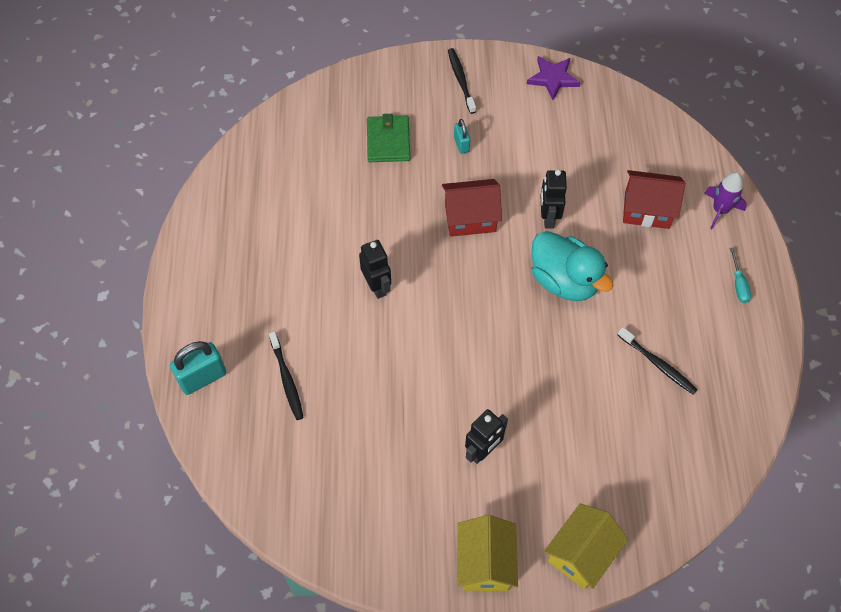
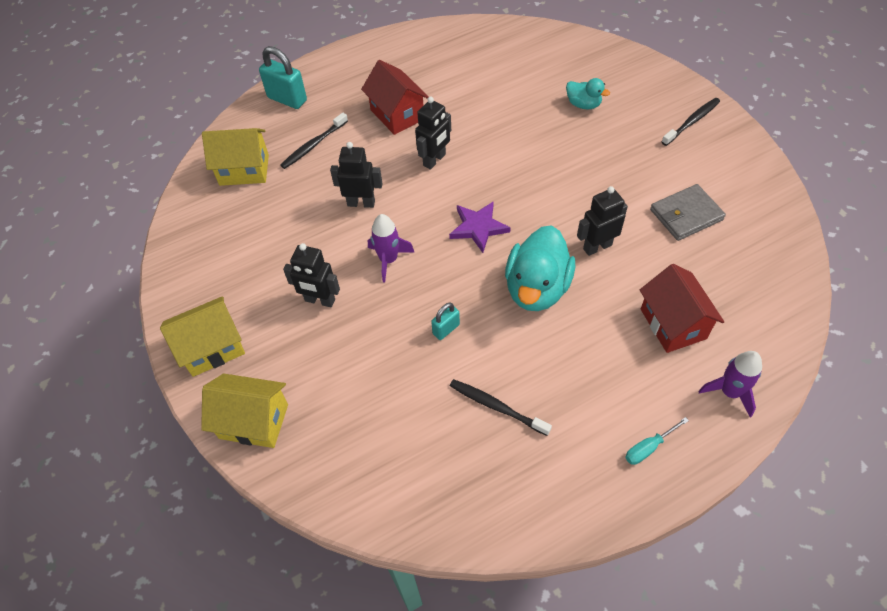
camera: 65 degrees right, 5 degrees down
green wallet [367,114,410,162] -> turquoise duck [566,78,610,110]
red house [442,179,502,237] -> red house moved to [361,60,429,135]
turquoise padlock [454,119,470,154] -> turquoise padlock moved to [431,303,460,340]
purple star [527,56,581,100] -> purple star moved to [449,201,511,253]
black toothbrush [618,327,698,394] -> black toothbrush turned 105 degrees clockwise [450,379,552,436]
none -> yellow house [202,128,269,186]
none -> black robot [330,142,383,208]
none -> purple rocket [368,214,414,282]
none -> grey wallet [650,184,726,241]

